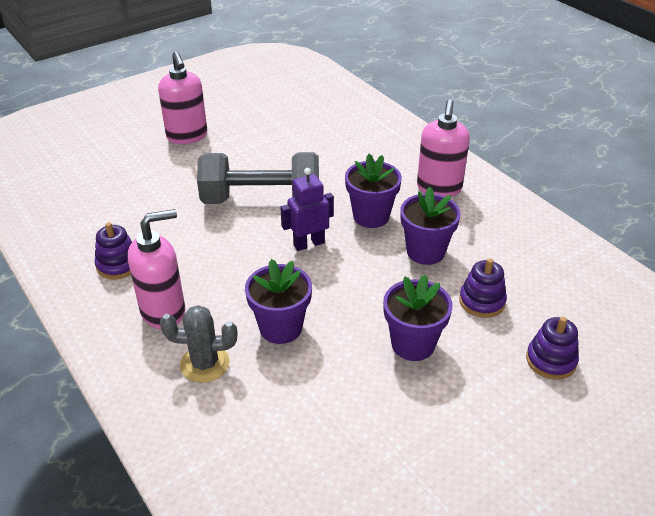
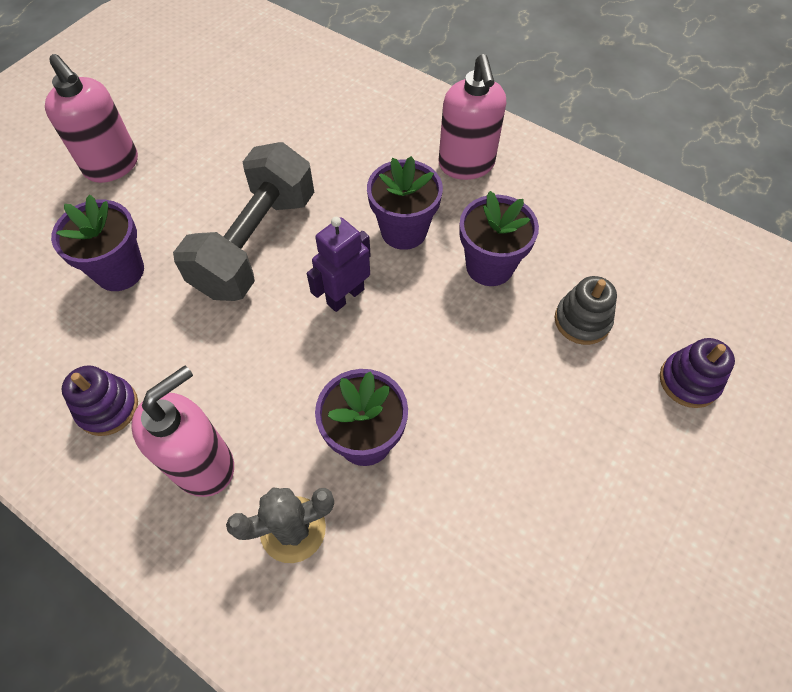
camera: 20 degrees left, 20 degrees up
grey dumbbell [197,152,319,204] -> grey dumbbell turned 45 degrees counterclockwise [173,142,314,301]
purple flower pot [383,275,452,361] -> purple flower pot moved to [51,195,144,291]
purple stacking toy [459,258,507,318] -> grey stacking toy [555,276,617,345]

